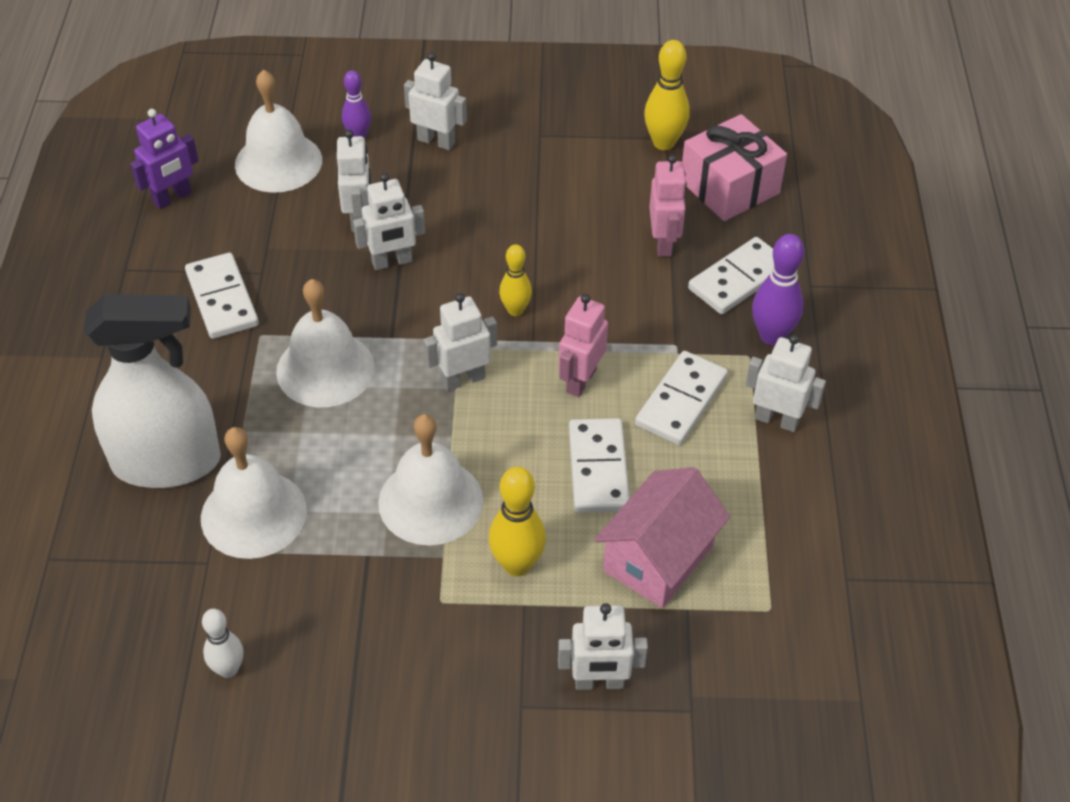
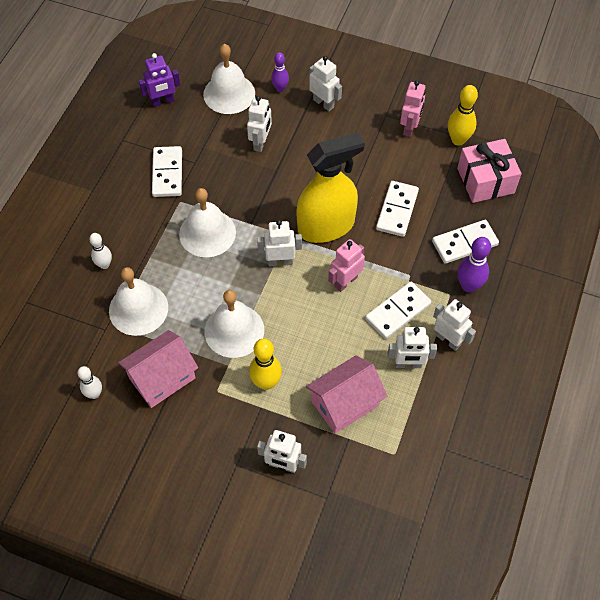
camera: 20 degrees right, 10 degrees up
white spray bottle [84,294,221,488] -> white bowling pin [89,233,112,269]
white robot [353,173,425,270] -> white robot moved to [388,327,437,368]
yellow bowling pin [499,244,532,316] -> yellow spray bottle [296,132,365,243]
white domino [569,418,630,513] -> white domino moved to [376,181,419,237]
pink robot [649,155,687,257] -> pink robot moved to [400,80,426,137]
none -> pink house [118,330,198,408]

